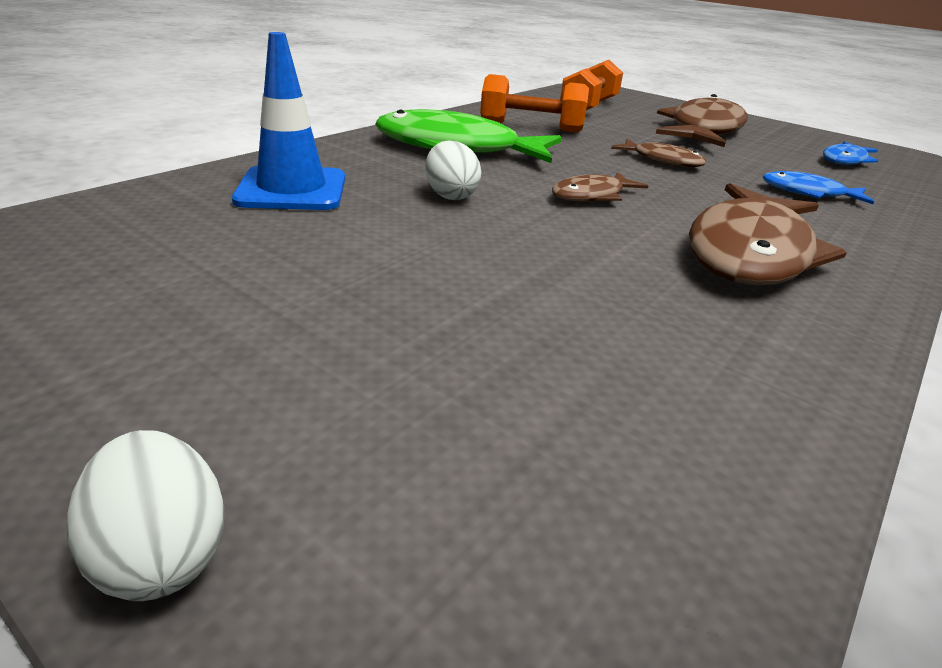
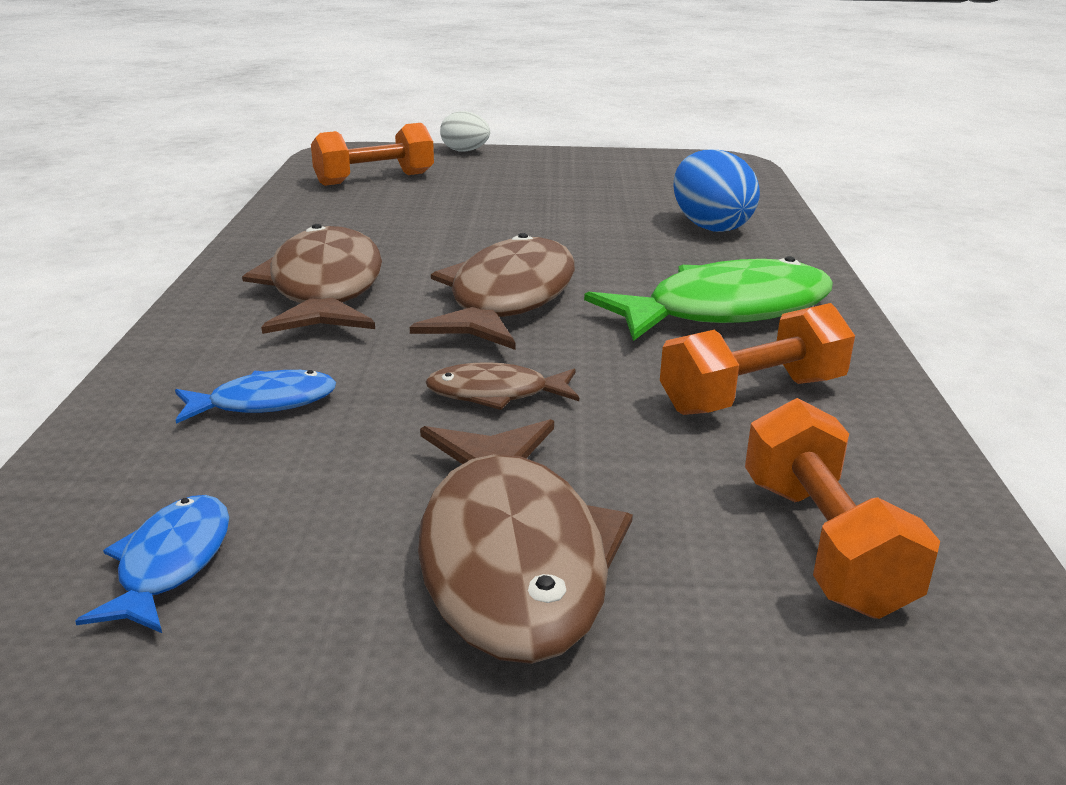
camera: 145 degrees right, 5 degrees down
blue traffic cone [232,32,345,210] -> blue egg [674,149,760,232]
white egg [425,141,481,200] -> none
brown fish [552,172,648,202] -> brown fish [410,233,575,350], size x1.98
none -> orange dumbbell [311,123,434,186]

